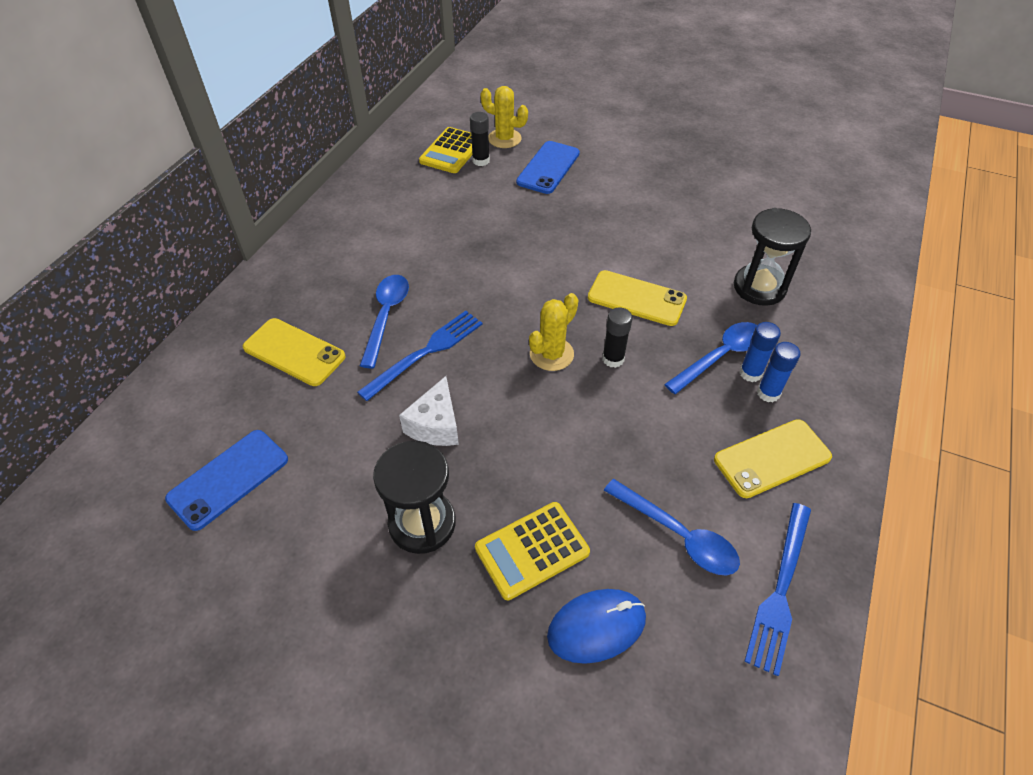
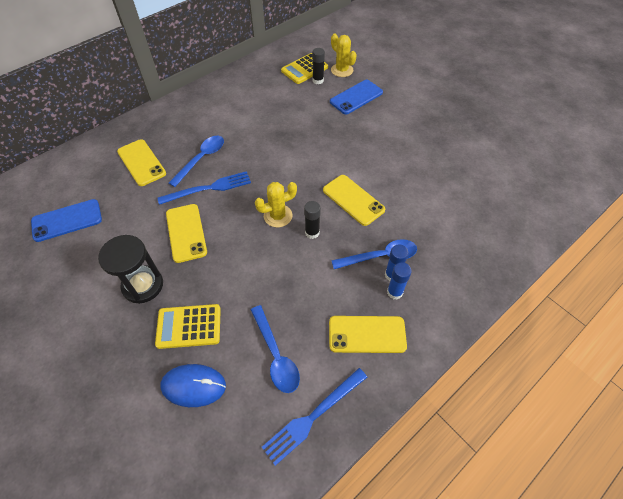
camera: 25 degrees right, 5 degrees up
white cheese [399,376,459,446] -> yellow phone [166,204,207,263]
black hourglass [734,208,811,306] -> none

